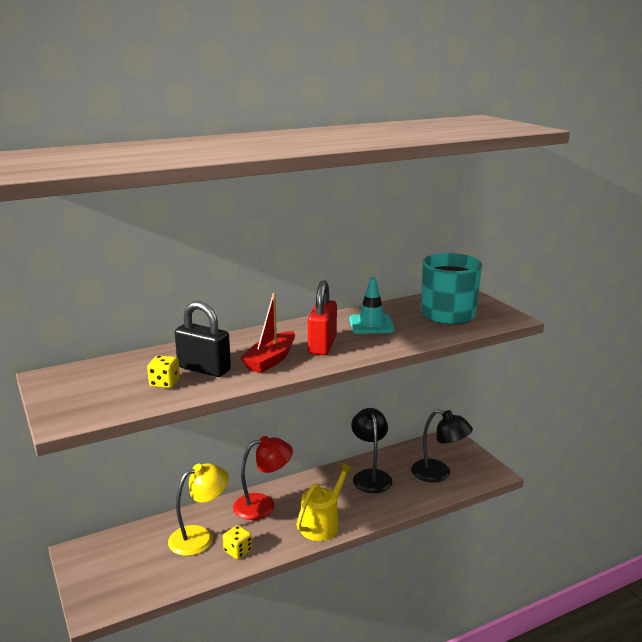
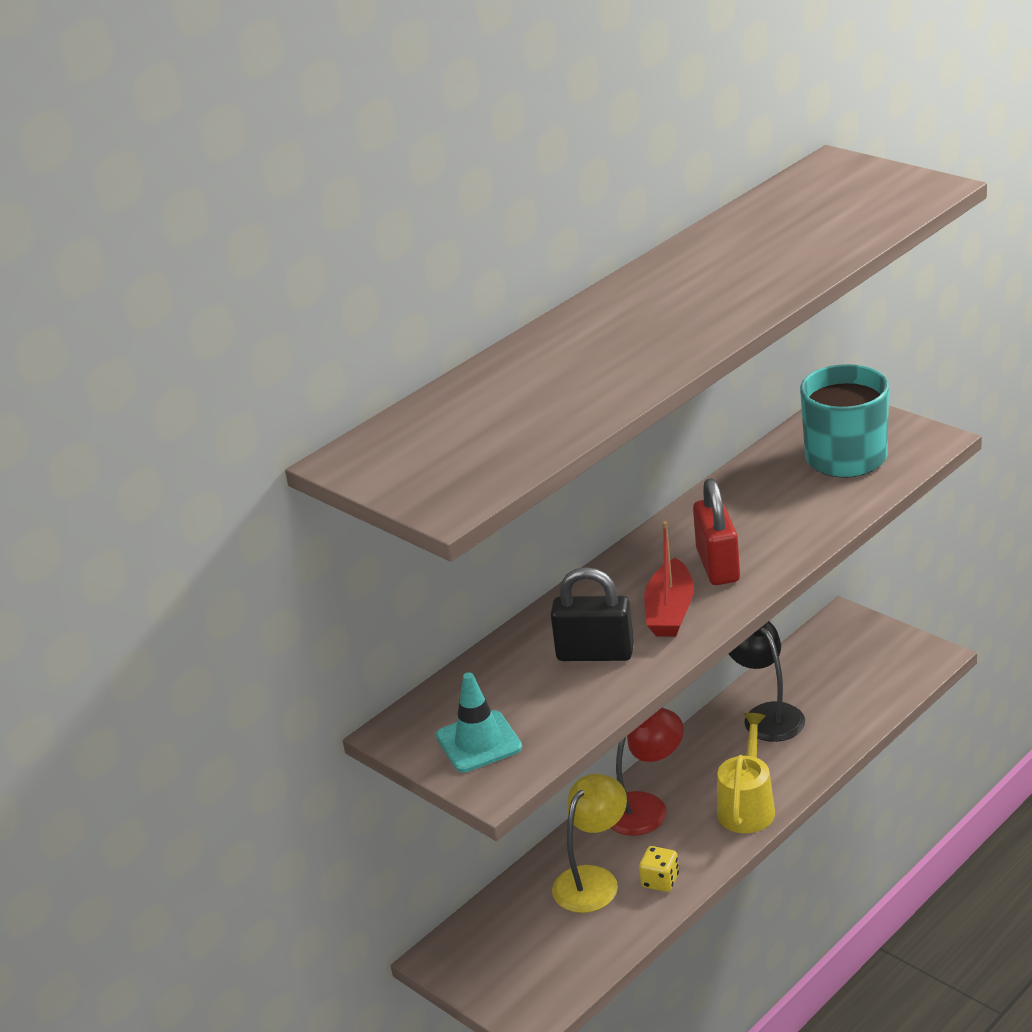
camera: 15 degrees left, 10 degrees up
yellow dice [147,355,180,388] -> none
turquoise traffic cone [349,277,395,334] -> turquoise traffic cone moved to [436,673,522,772]
black lamp [411,410,473,482] -> none

